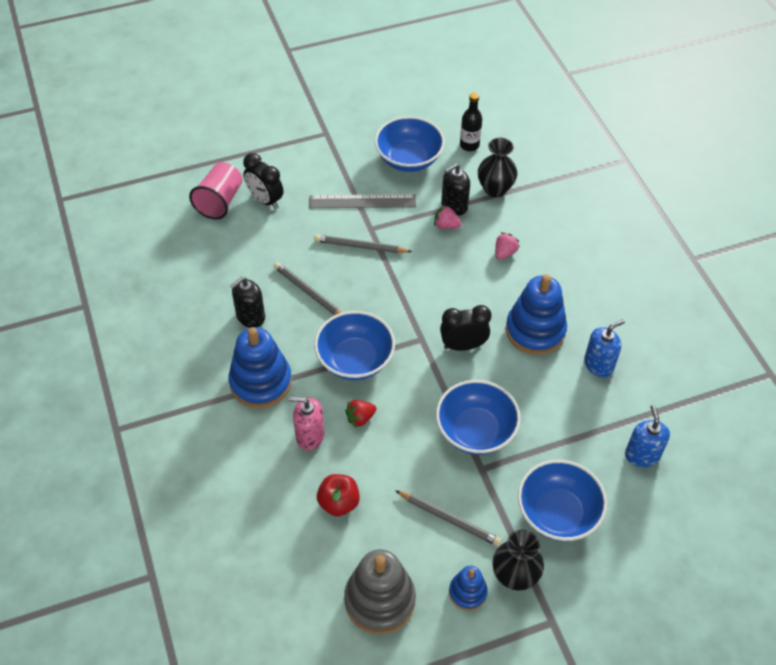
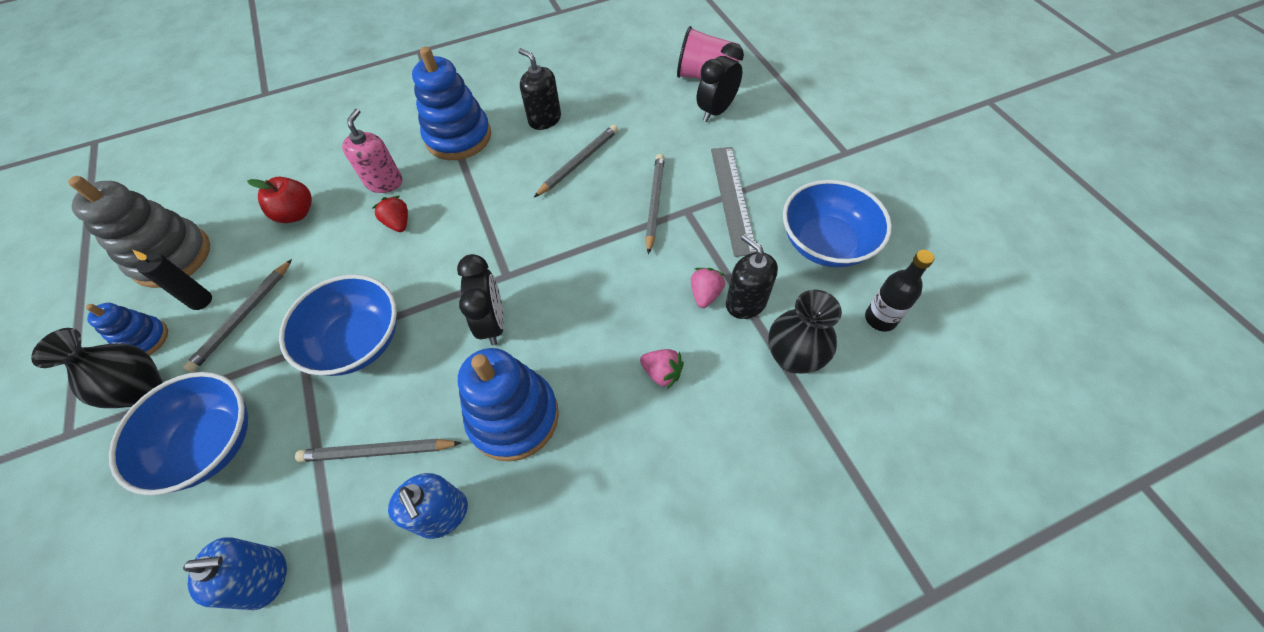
camera: 90 degrees right, 5 degrees up
blue bowl [314,311,395,380] -> none
none -> black candle [133,250,212,310]
none -> grey pencil [295,439,461,462]

